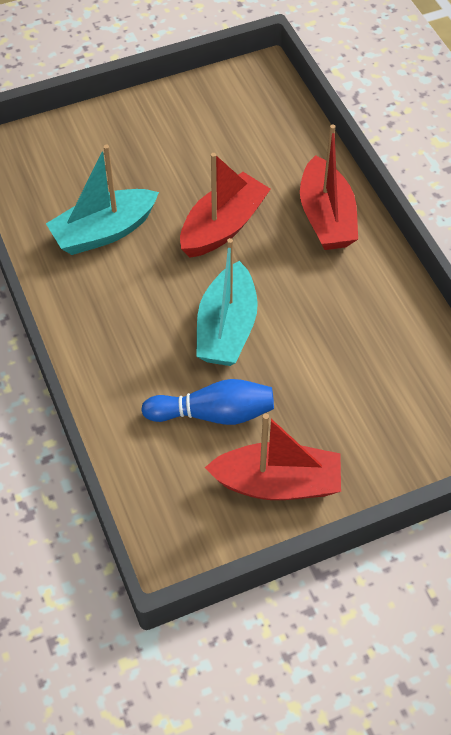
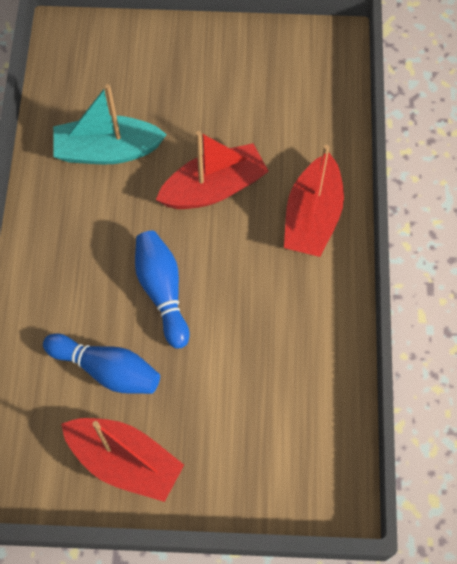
camera: 25 degrees right, 10 degrees up
turquoise boat [196,238,258,366] -> blue bowling pin [135,231,189,349]

